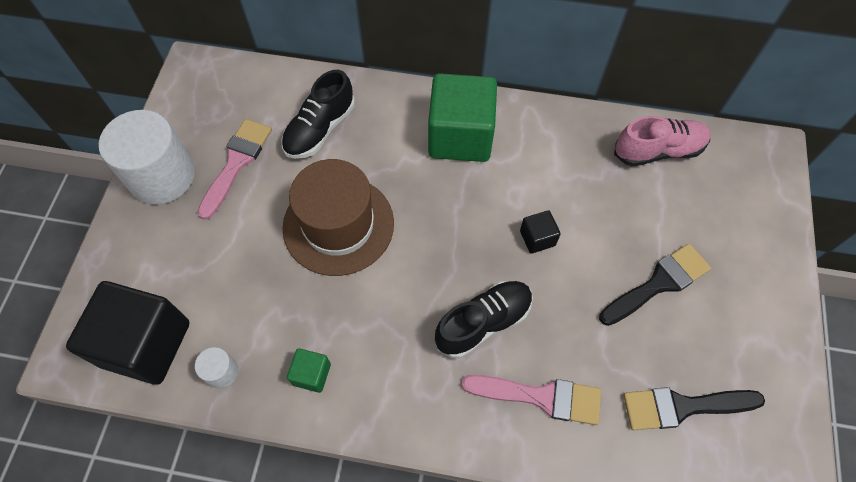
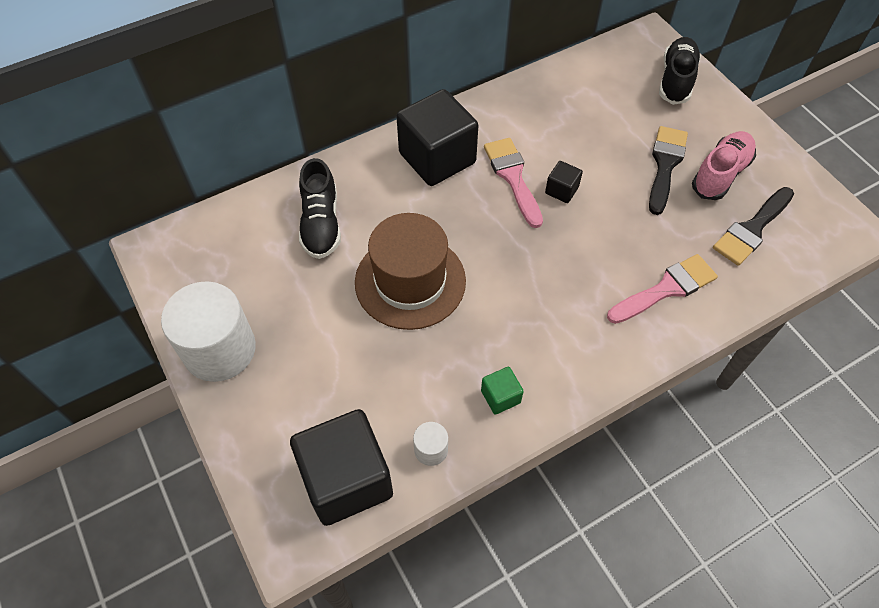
camera: 40 degrees left, 5 degrees down
pink brush [197,119,272,220] -> pink brush moved to [484,138,543,228]
green cube [428,73,497,162] -> black cube [396,89,478,186]
black shoe [435,281,533,358] -> black shoe moved to [659,37,701,105]
pink shoe [614,116,711,166] -> pink shoe moved to [692,131,756,200]

